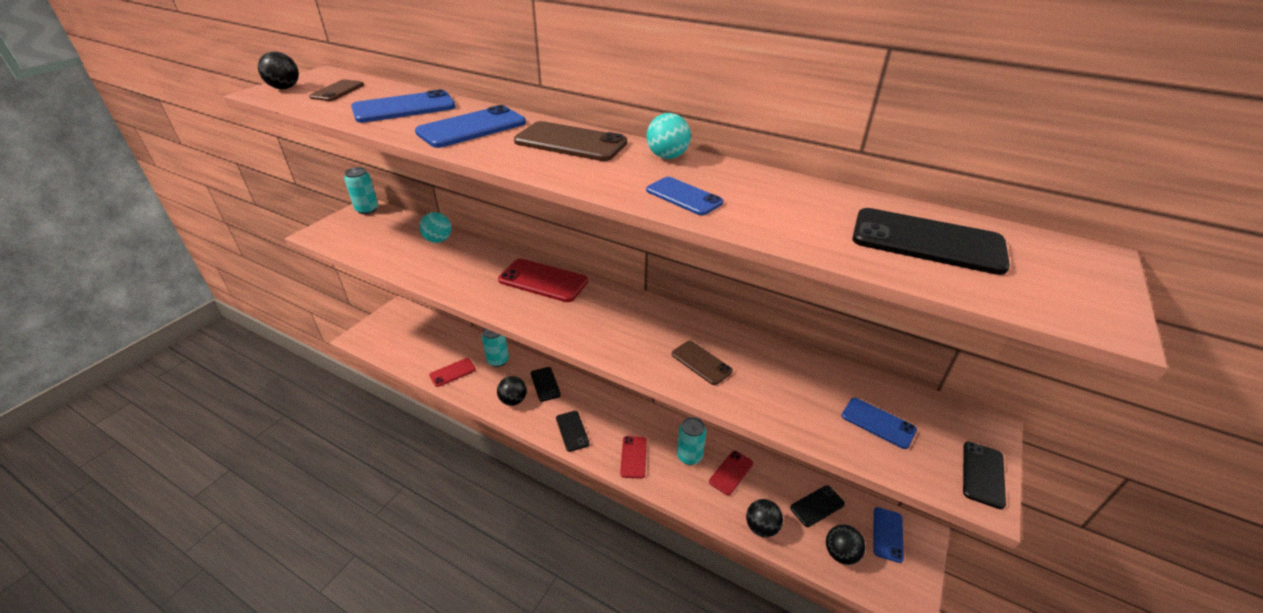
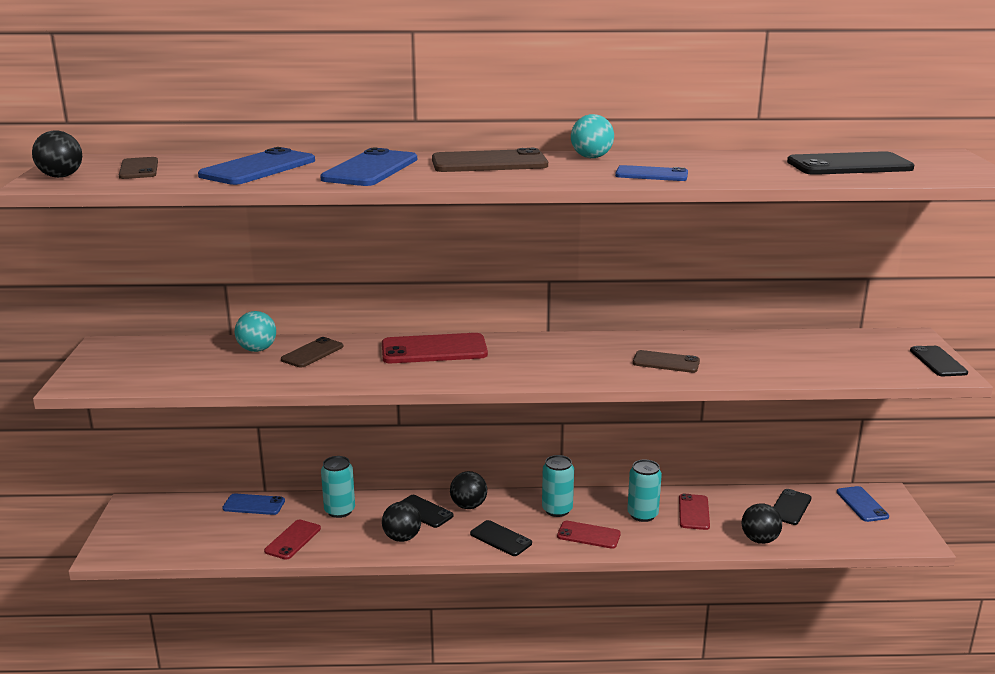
camera: 30 degrees left, 15 degrees down
turquoise can [344,167,378,214] -> turquoise can moved to [542,455,574,517]
red phone [620,436,647,479] -> red phone turned 45 degrees counterclockwise [557,521,621,549]
black ball [826,524,866,565] -> black ball moved to [450,471,487,509]
blue phone [842,398,917,449] -> blue phone moved to [222,493,285,515]
none -> brown phone [281,337,344,368]

